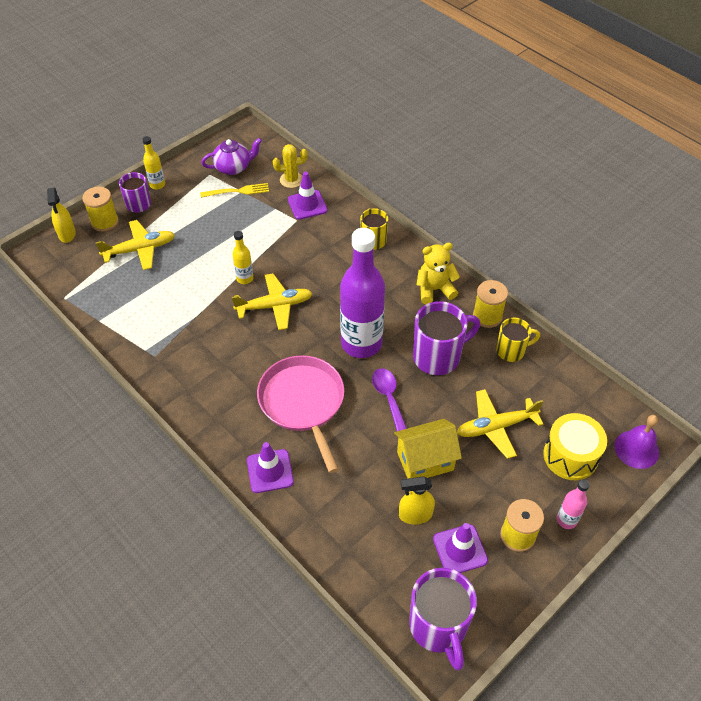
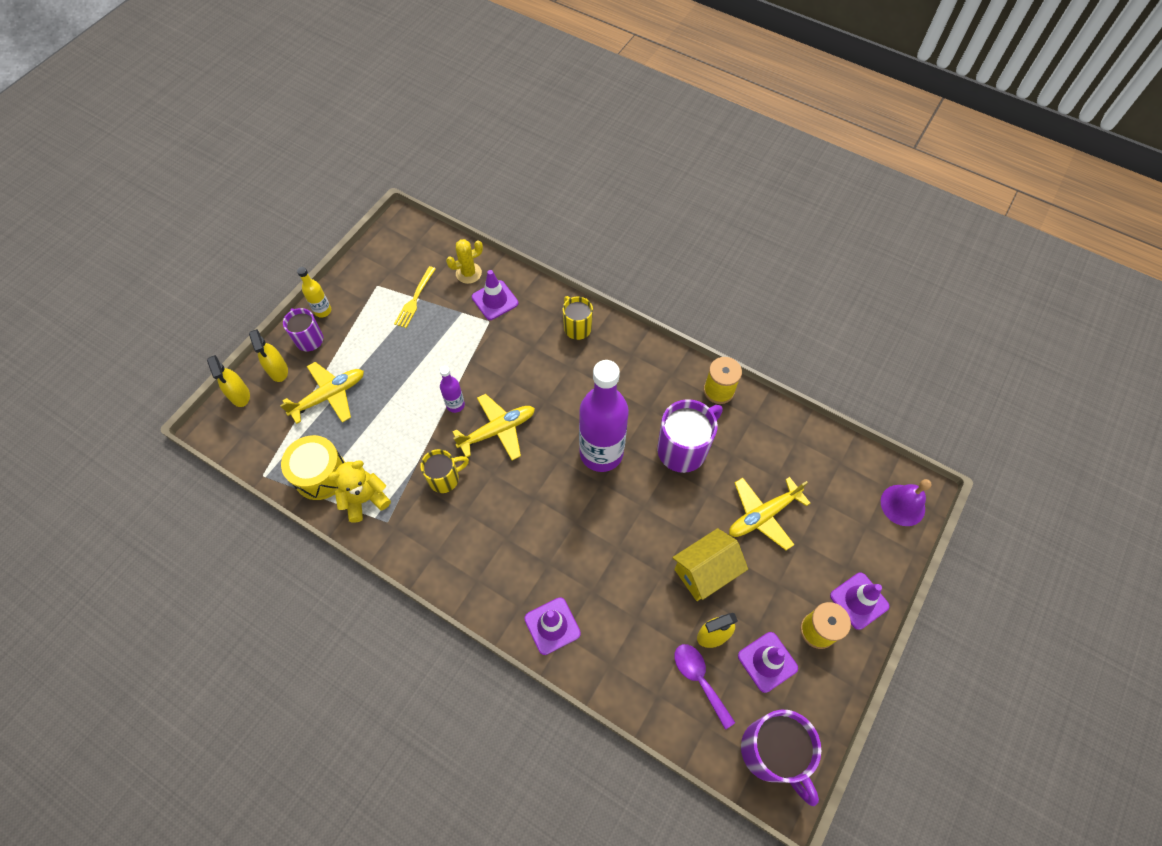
camera: 15 degrees left, 10 degrees up
yellow spool [82,187,119,232] -> yellow spray bottle [249,329,288,382]
yellow fork [200,183,269,198] -> yellow fork turned 135 degrees clockwise [394,266,436,328]
purple teapot [201,138,262,175] -> none
yellow bottle [232,231,253,284] -> purple bottle [440,366,465,413]
pink pan [257,355,344,473] -> none
purple spoon [372,368,407,431] -> purple spoon moved to [674,644,735,730]
yellow teddy bear [417,243,460,304] -> yellow teddy bear moved to [328,460,391,523]
yellow mug [496,318,540,362] -> yellow mug moved to [420,449,469,493]
yellow drum [543,413,607,480] -> yellow drum moved to [281,435,345,500]
pink bottle [557,479,590,529] -> purple traffic cone [830,573,889,630]

